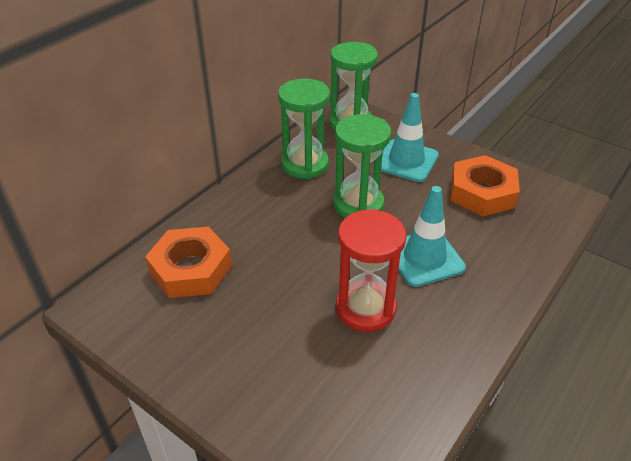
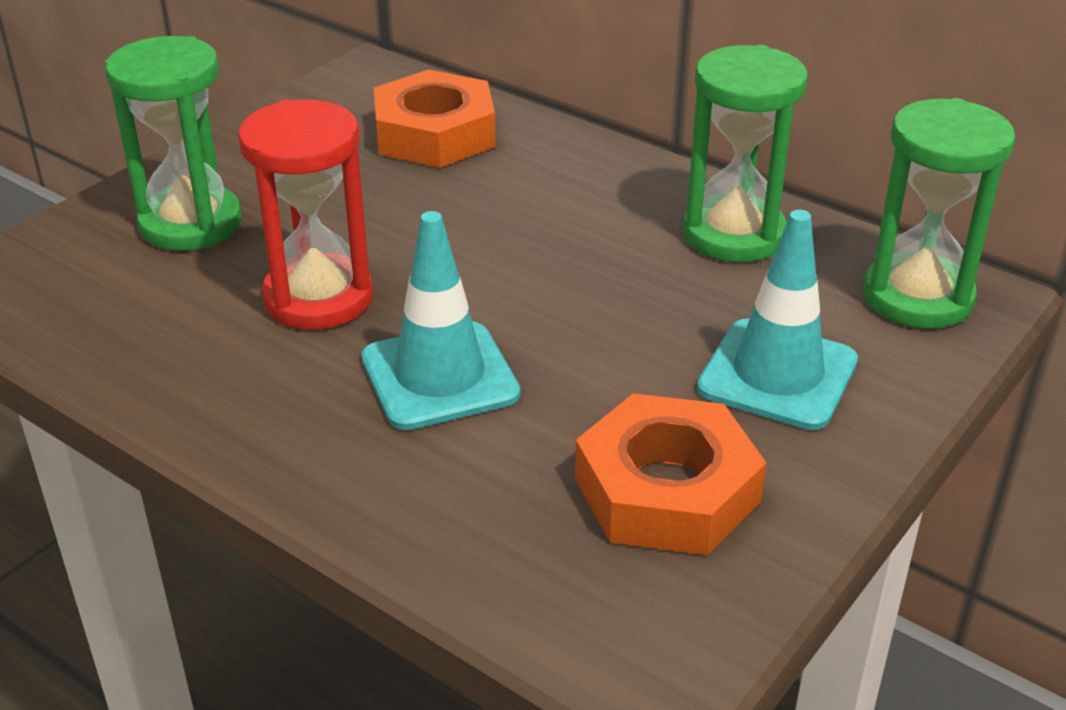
camera: 90 degrees right, 5 degrees down
green hourglass [333,114,391,218] -> green hourglass moved to [105,36,242,251]

